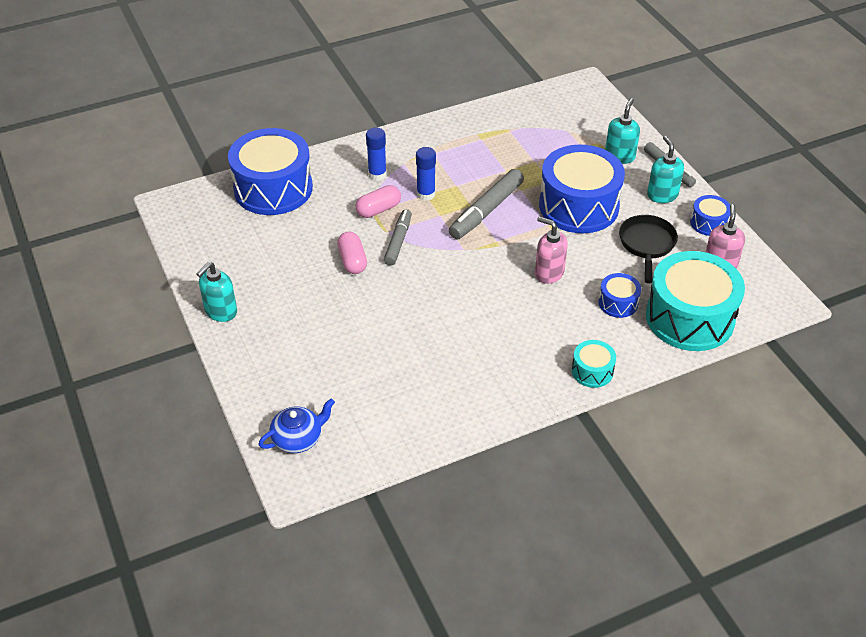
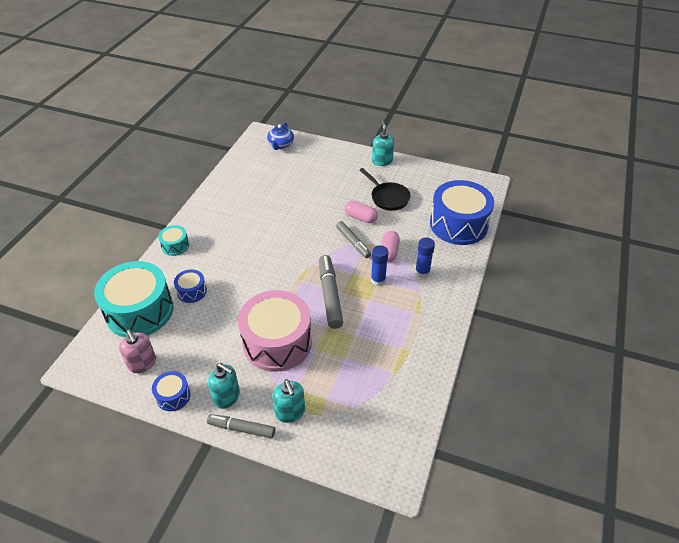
camera: 135 degrees right, 0 degrees up
pink soap dispenser [535,216,568,284] -> none
blue drum [539,145,625,233] -> pink drum [238,290,312,372]
black pan [619,215,678,283] -> black pan moved to [359,168,411,211]

